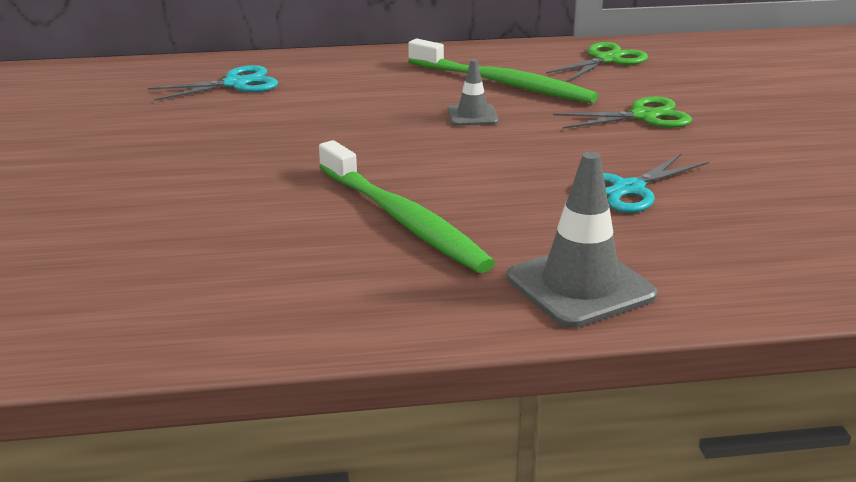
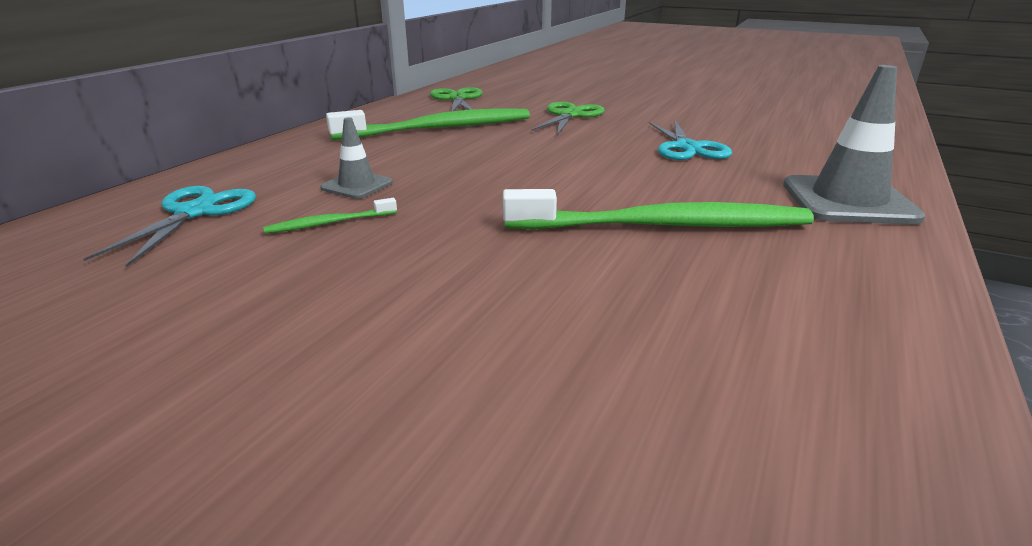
camera: 55 degrees left, 0 degrees up
grey traffic cone [448,59,499,126] -> grey traffic cone moved to [320,117,393,199]
none -> green toothbrush [263,198,397,234]

